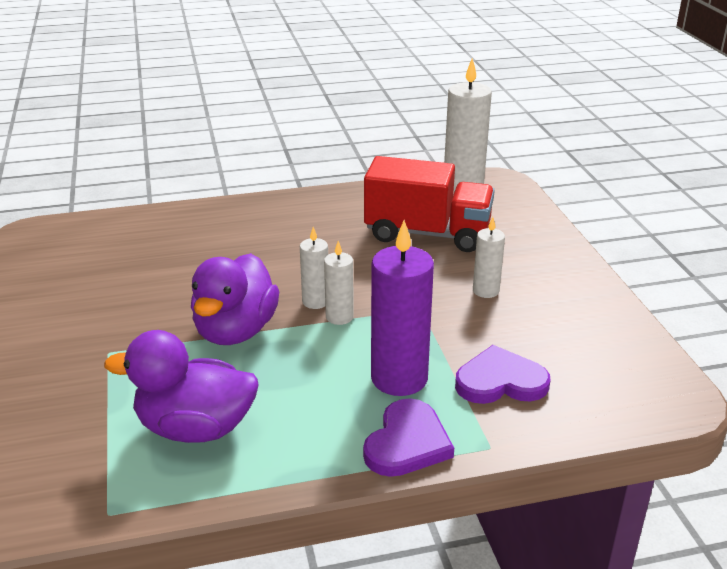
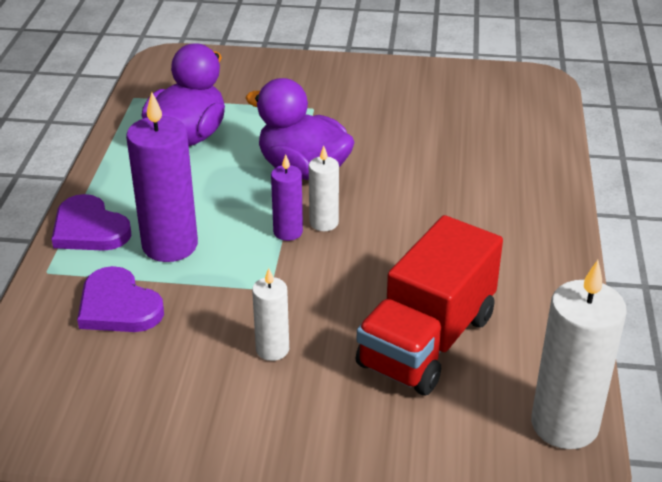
camera: 110 degrees right, 5 degrees up
white candle [324,241,354,325] -> purple candle [271,154,303,241]
purple heart [455,345,551,404] -> purple heart turned 120 degrees clockwise [77,266,164,332]

